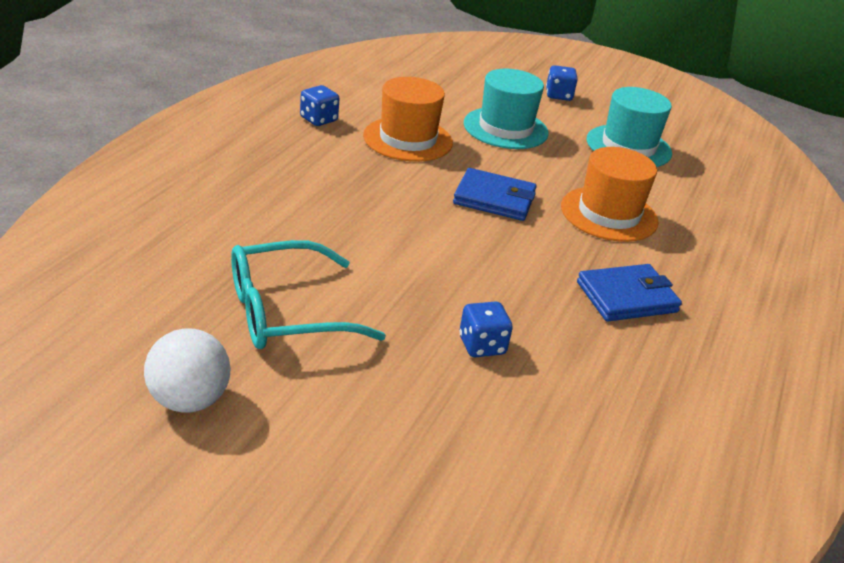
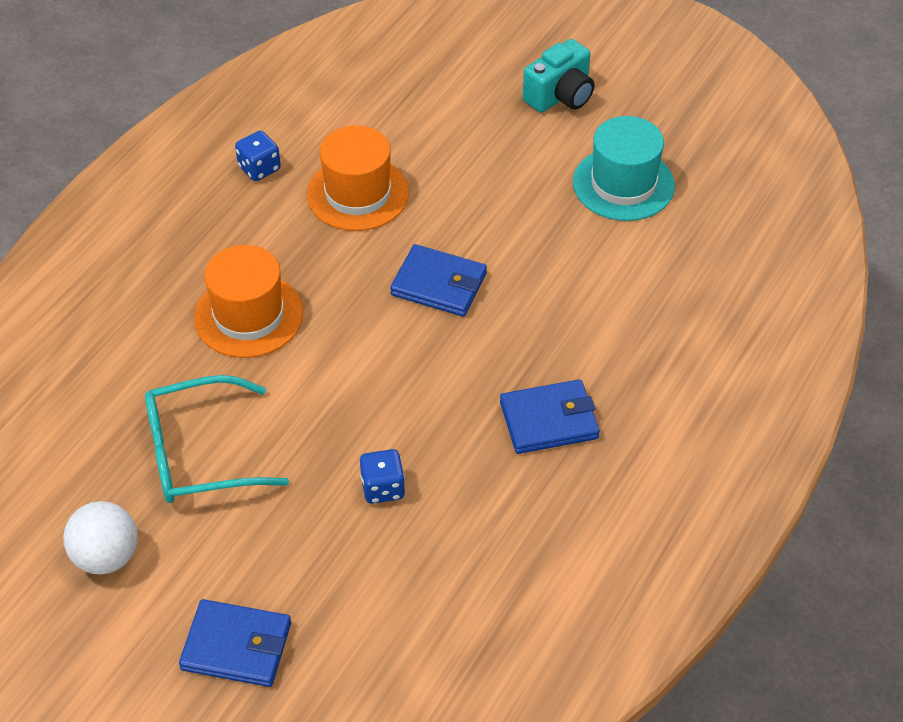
camera: 10 degrees right, 15 degrees up
turquoise hat [464,69,549,149] -> none
blue dice [546,65,578,101] -> turquoise camera [523,39,594,113]
orange hat [561,147,658,242] -> orange hat moved to [194,245,303,358]
none -> blue wallet [179,599,291,687]

